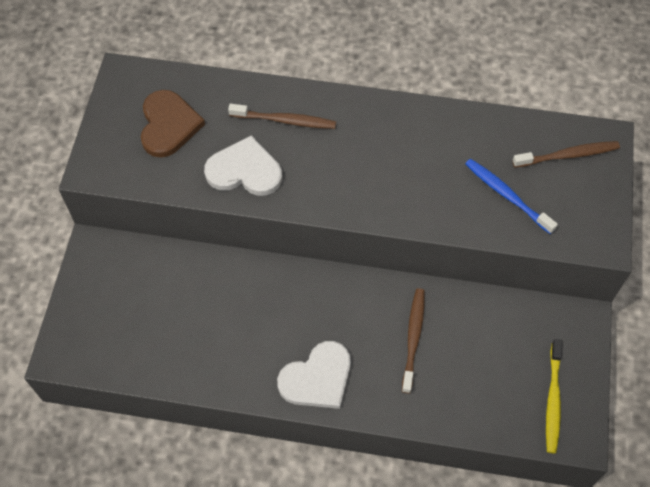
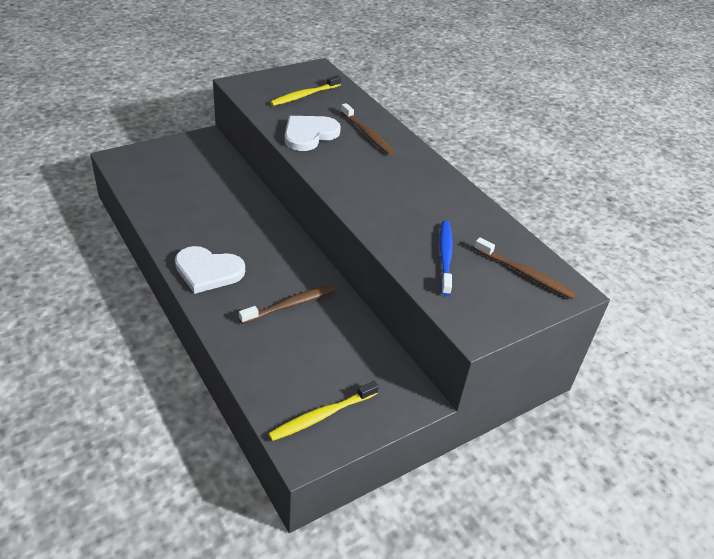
camera: 45 degrees right, 20 degrees down
brown heart [141,90,205,158] -> yellow toothbrush [270,75,341,106]
white heart [204,135,282,196] -> white heart turned 105 degrees counterclockwise [285,116,341,151]

